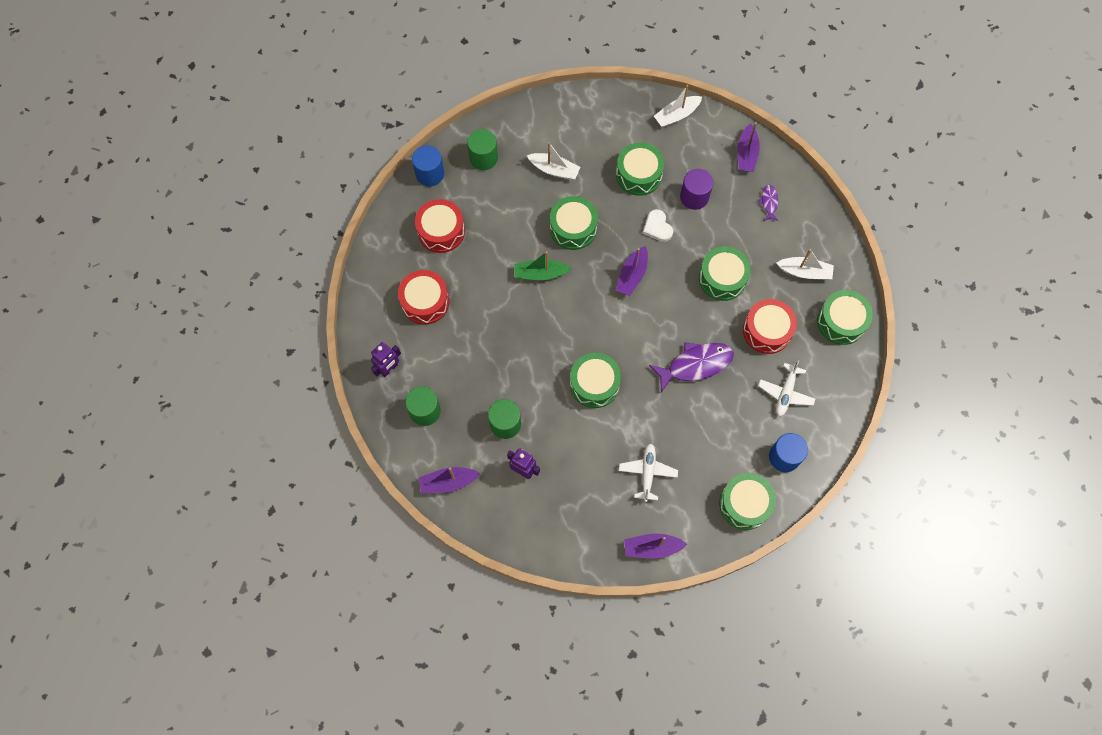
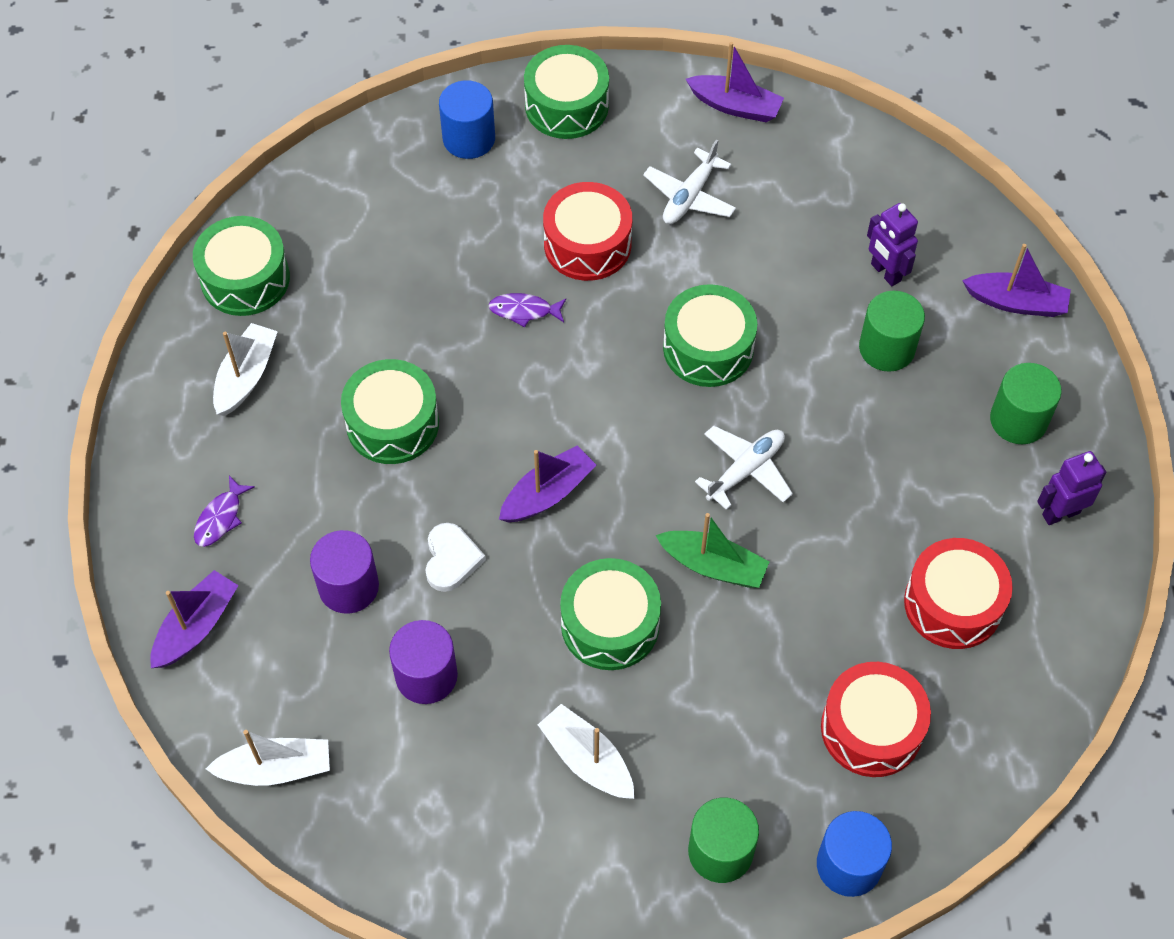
camera: 155 degrees left, 10 degrees down
green drum [616,143,664,196] -> purple cylinder [389,620,458,704]
purple fish [649,342,734,393] -> purple fish [489,293,566,327], size x0.50
red drum [743,299,797,354] -> red drum moved to [543,182,632,281]
white plane [758,360,815,416] -> white plane moved to [695,426,793,510]
white boat [776,249,834,280] -> white boat turned 75 degrees clockwise [213,323,278,416]

